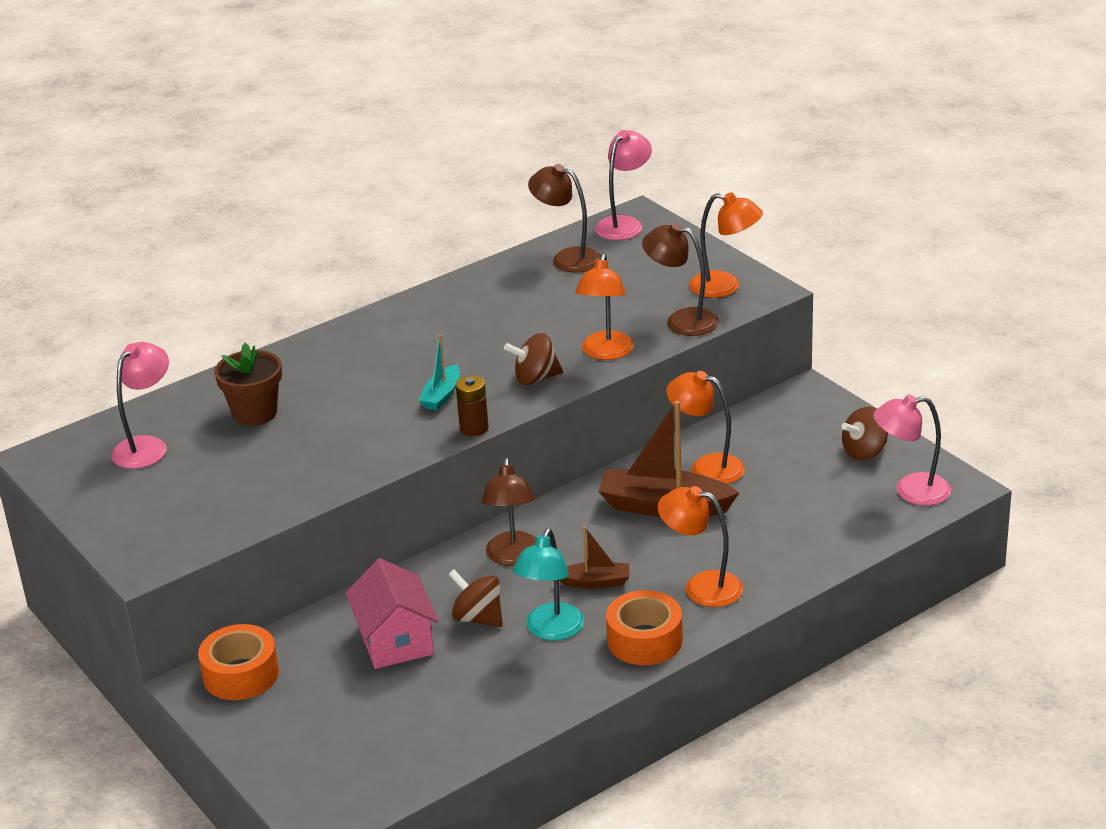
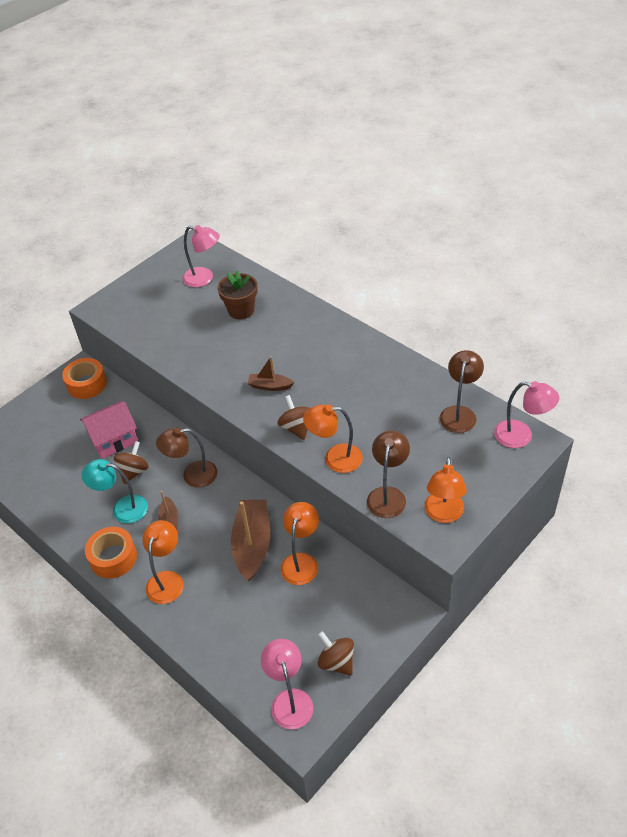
camera: 80 degrees right, 15 degrees up
turquoise boat [418,335,460,410] -> brown boat [247,356,294,391]
brown battery [456,375,489,436] -> none

